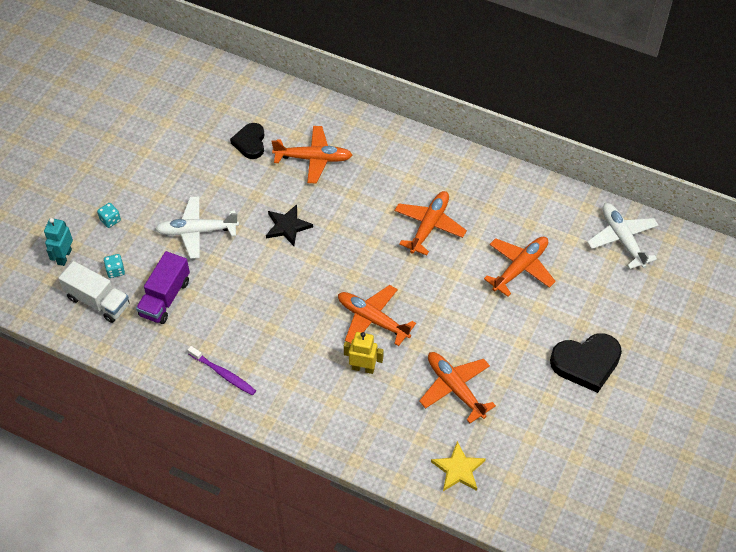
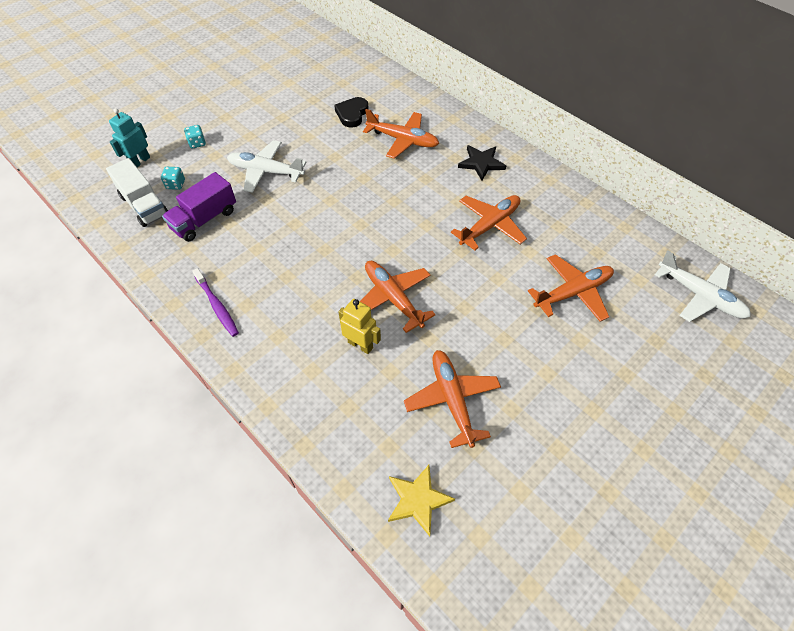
camera: 20 degrees right, 0 degrees up
black star [266,204,313,246] -> black star moved to [458,145,506,180]
black heart [550,333,622,393] -> none
white plane [587,203,659,269] -> white plane turned 135 degrees clockwise [655,250,751,322]

